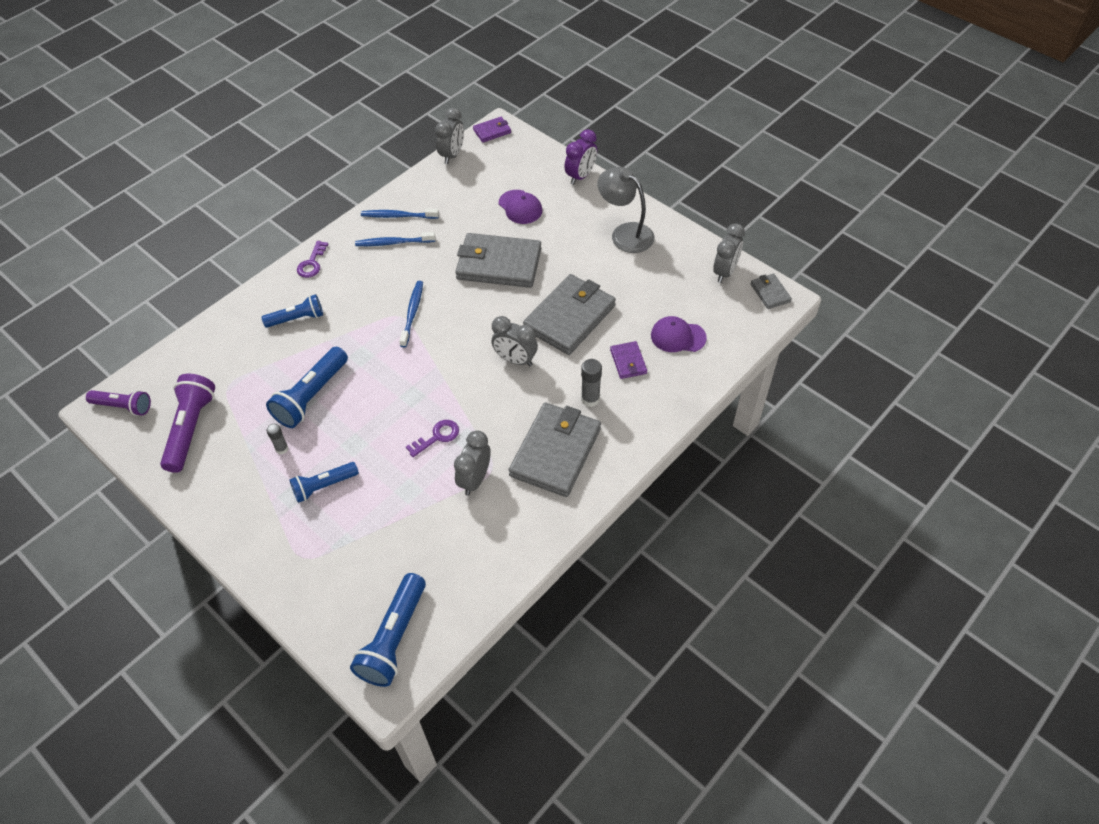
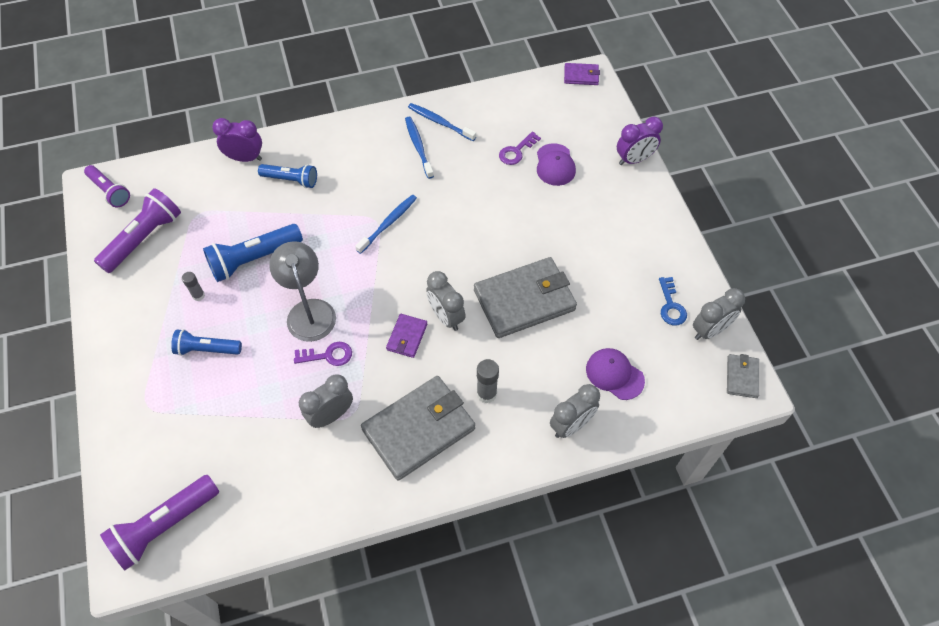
camera: 30 degrees right, 5 degrees up
purple key [297,241,328,278] -> purple key moved to [499,132,541,165]
blue flashlight [350,573,426,687] -> purple flashlight [100,475,219,570]
blue toothbrush [355,232,435,246] -> blue toothbrush turned 45 degrees clockwise [405,117,434,179]
grey clock [435,108,464,164] -> grey clock moved to [550,384,600,438]
grey wallet [455,233,541,288] -> none
grey lamp [597,167,655,253] -> grey lamp moved to [269,241,336,342]
purple wallet [610,341,647,379] -> purple wallet moved to [386,314,427,358]
none -> purple clock [212,118,262,162]
none -> blue key [659,277,687,325]

